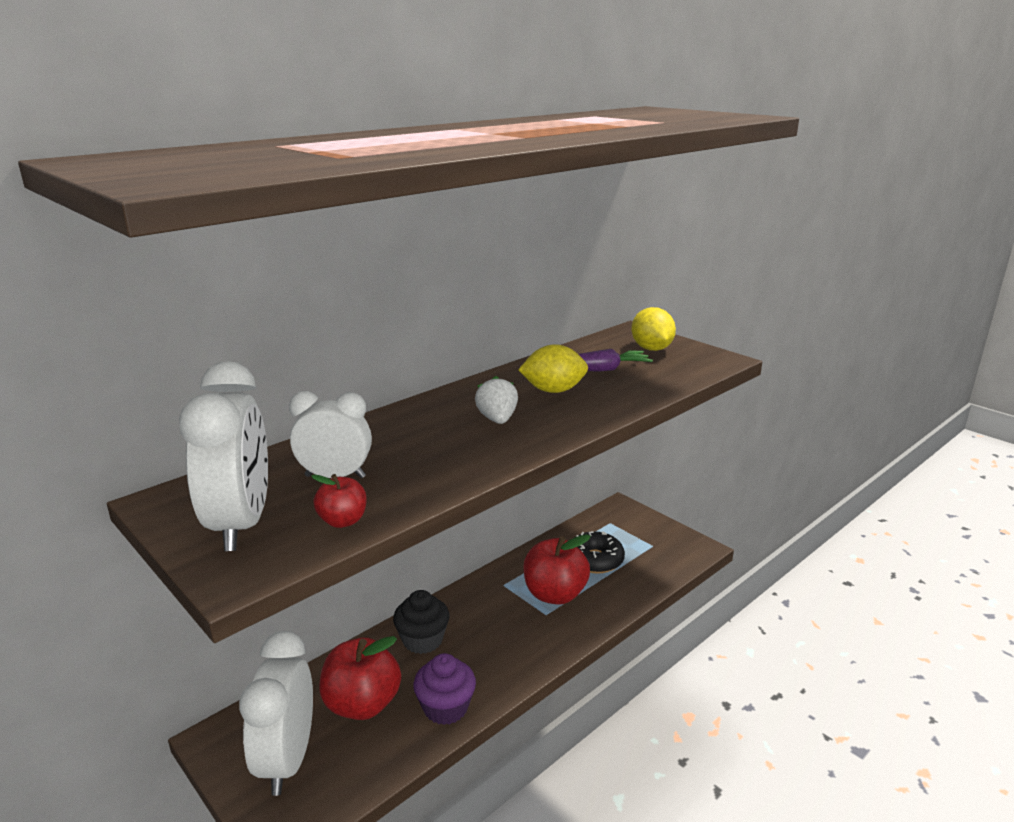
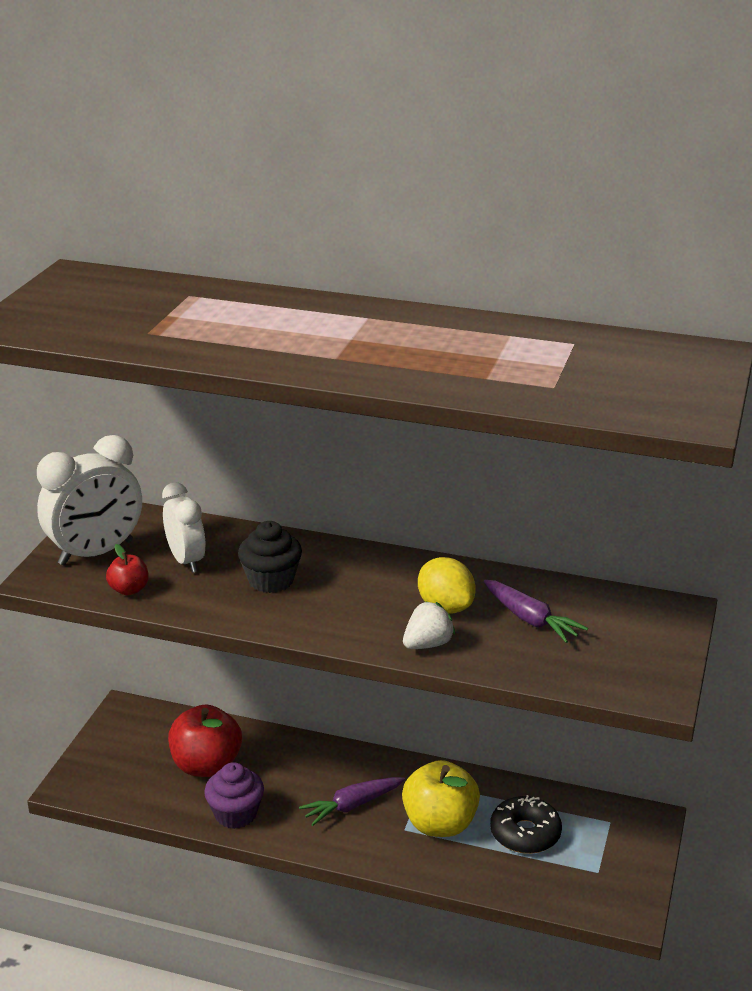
camera: 60 degrees right, 5 degrees up
white clock [239,631,313,796] -> none
black cupcake [393,590,450,654] -> black cupcake moved to [238,521,302,593]
white strawberry [475,376,518,424] -> white strawberry moved to [403,601,455,649]
red apple [524,534,591,605] -> yellow apple [402,760,480,837]
yellow lemon [631,307,676,351] -> none
none -> purple carrot [299,777,405,826]

